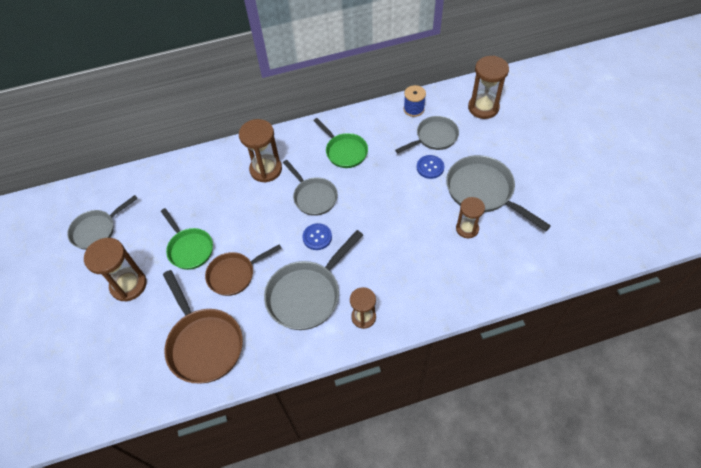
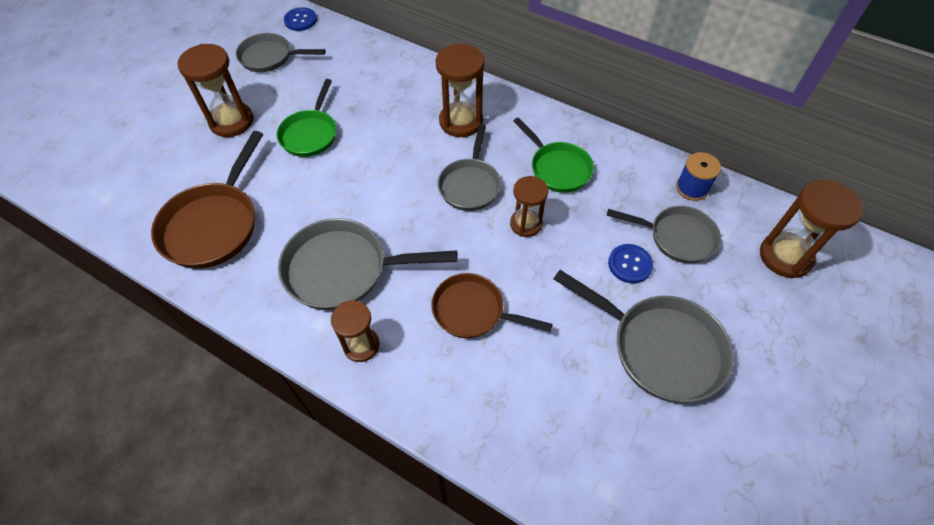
camera: 45 degrees right, 0 degrees up
brown pan [205,244,282,296] -> brown pan moved to [431,273,553,338]
blue button [302,223,332,250] -> blue button moved to [284,7,317,31]
green pan [313,118,368,168] -> green pan turned 45 degrees counterclockwise [514,117,594,193]
grey pan [446,155,551,231] -> grey pan turned 120 degrees clockwise [554,270,734,402]
brown hourglass [456,197,485,238] -> brown hourglass moved to [510,176,548,237]

